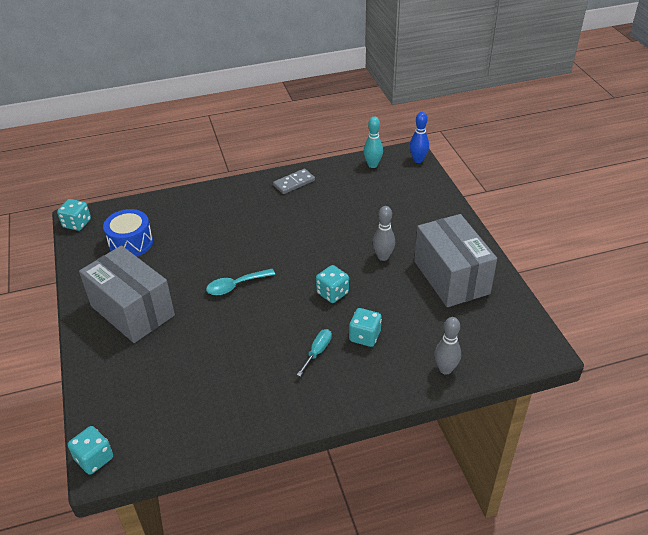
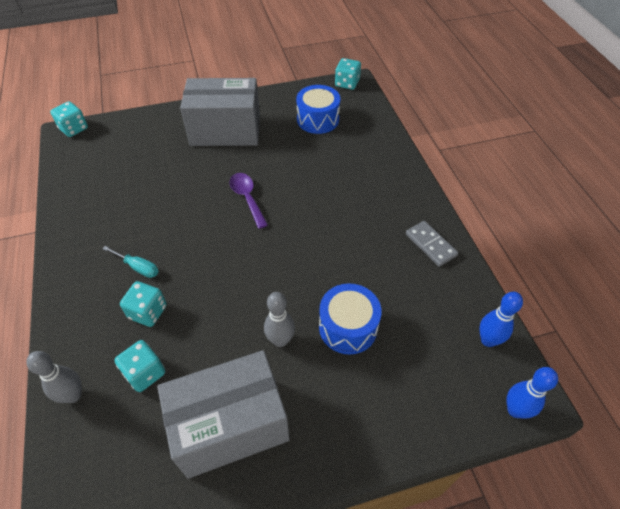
camera: 90 degrees right, 10 degrees up
grey box [79,245,175,343] -> grey box turned 45 degrees clockwise [180,78,260,146]
turquoise spoon [206,269,275,295] -> purple spoon [230,173,268,229]
turquoise dice [316,265,349,303] -> turquoise dice moved to [114,340,165,392]
turquoise bowling pin [363,117,383,168] -> blue bowling pin [479,292,523,347]
none -> blue drum [319,283,382,354]

